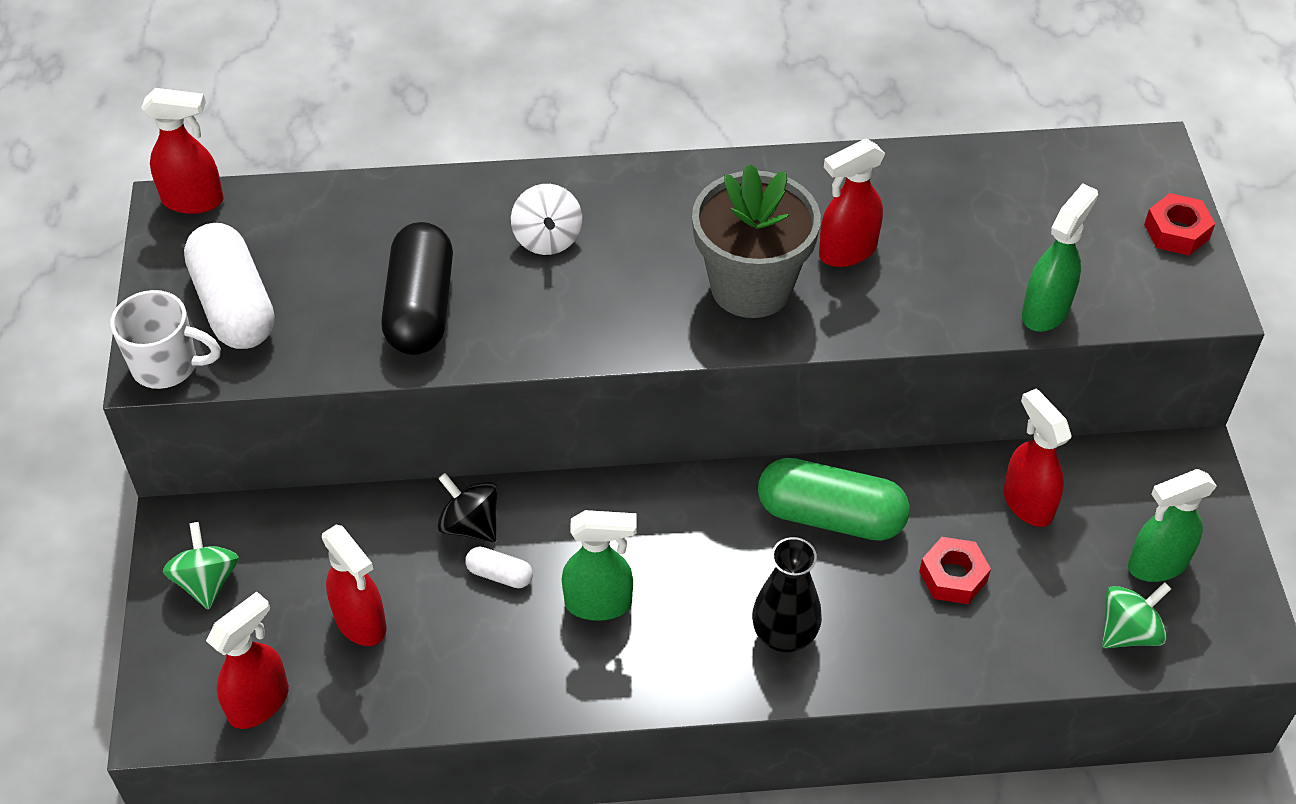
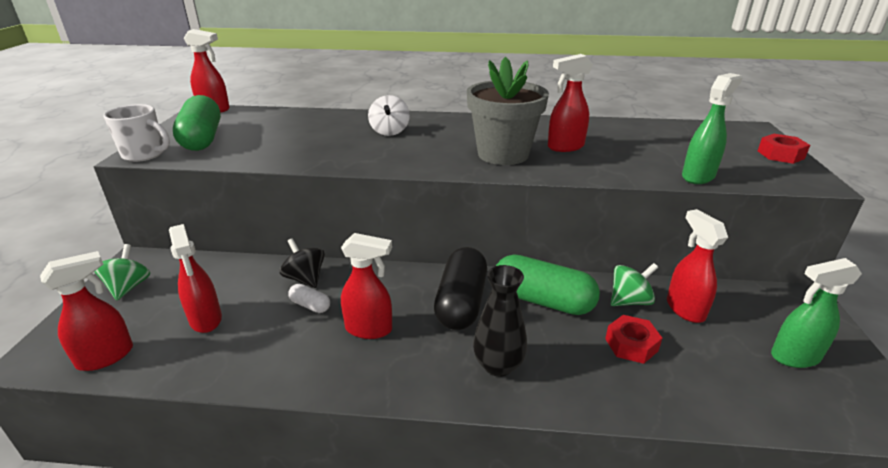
camera: 10 degrees right, 20 degrees down
white capsule [184,223,274,349] -> green capsule [173,95,221,151]
black capsule [381,222,453,355] -> black capsule moved to [434,247,487,330]
green spray bottle [562,510,637,621] -> red spray bottle [341,233,392,339]
green spinning top [1102,582,1171,648] -> green spinning top moved to [611,263,658,306]

